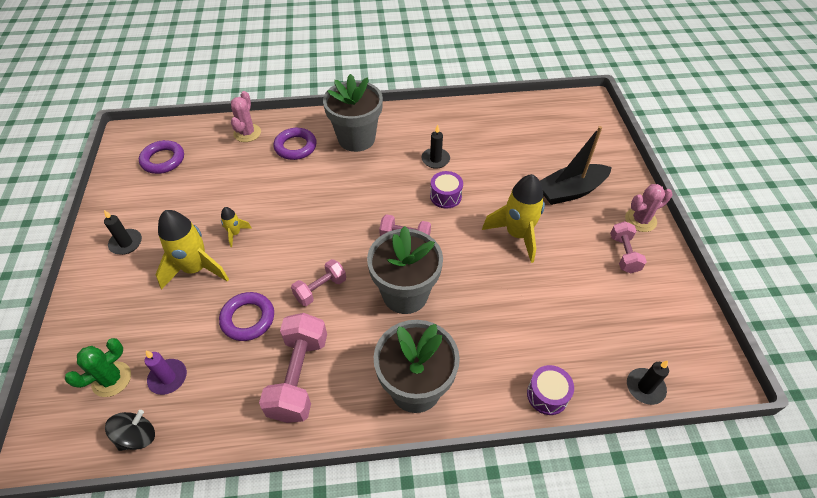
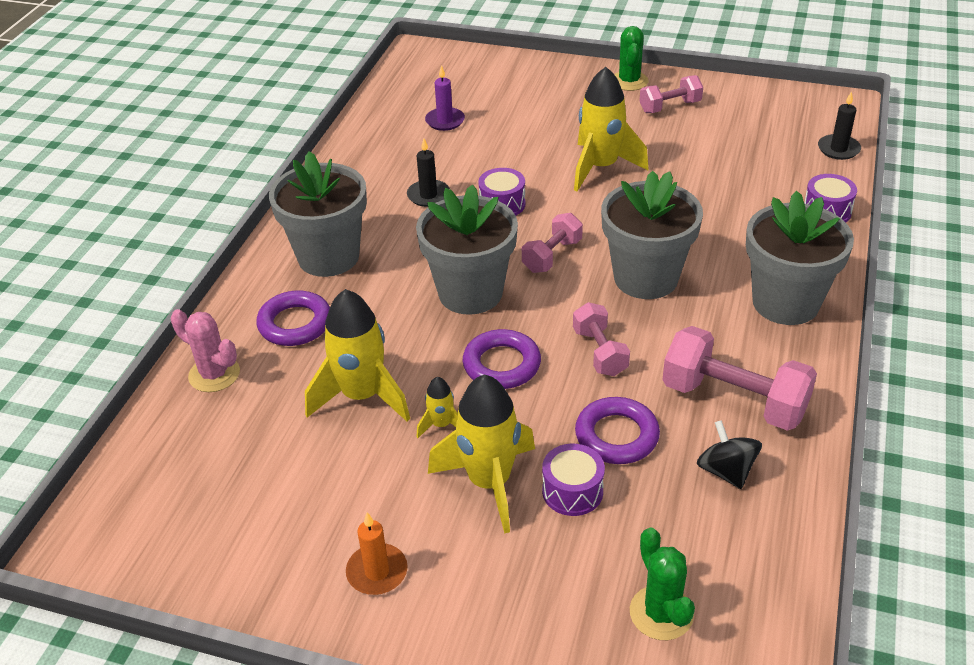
camera: 65 degrees left, 10 degrees down
black candle [104,210,142,255] -> orange candle [346,512,408,595]
black spinning top [105,410,155,451] -> black spinning top moved to [697,420,762,489]
purple ring [139,140,184,174] -> purple ring moved to [463,329,541,389]
purple candle [145,351,187,395] -> purple candle moved to [425,65,465,131]
black boat [540,126,612,205] -> none
pink dumbbell [610,221,647,273] -> pink dumbbell turned 45 degrees counterclockwise [640,75,703,113]
pink cactus [625,184,672,232] -> green cactus [614,26,649,91]
none -> yellow rocket [305,289,410,422]
none -> grey flower pot [416,184,518,315]
none -> purple drum [542,444,605,516]

